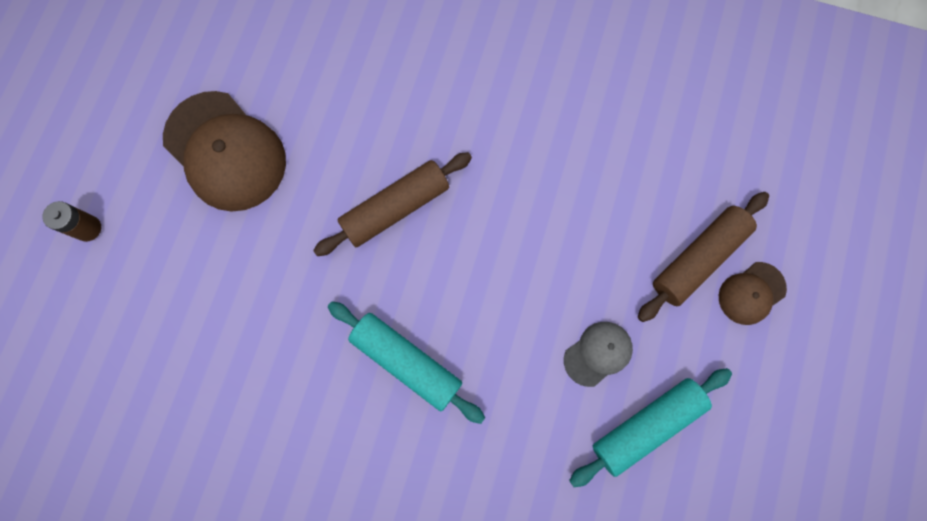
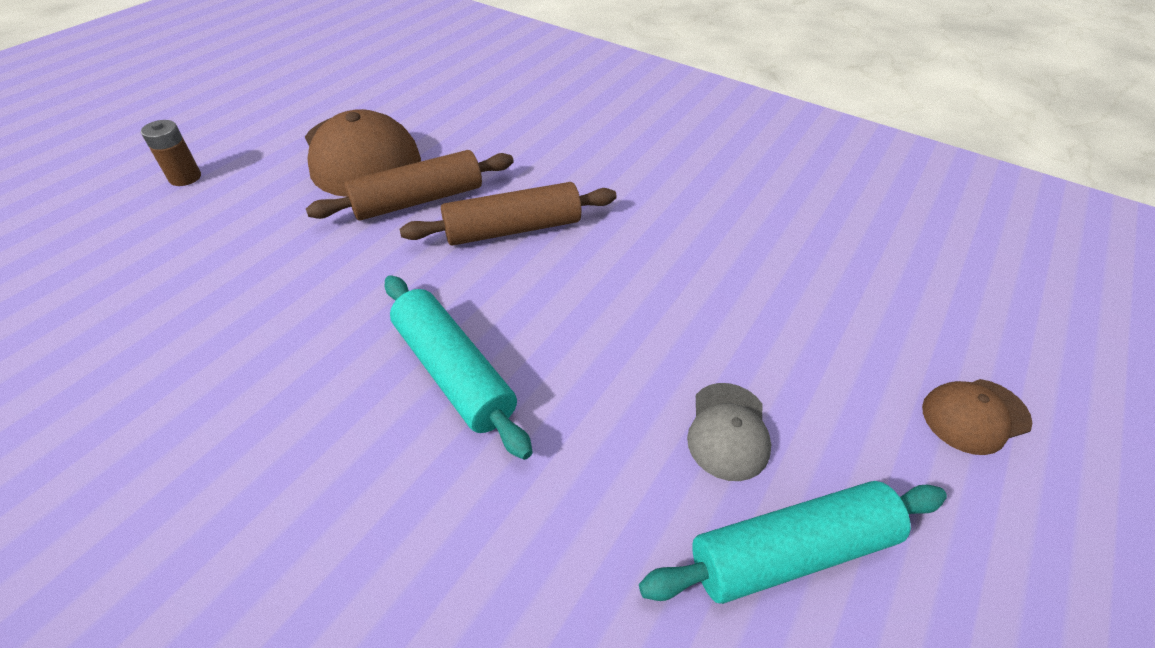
camera: 15 degrees right, 30 degrees down
grey cap [564,322,633,387] -> grey cap turned 120 degrees clockwise [687,383,771,481]
brown rolling pin [638,192,769,322] -> brown rolling pin moved to [306,150,514,221]

